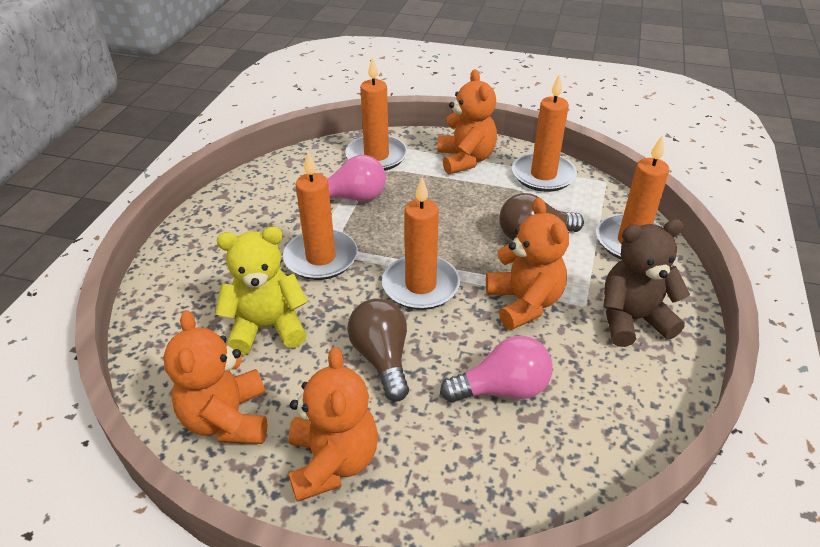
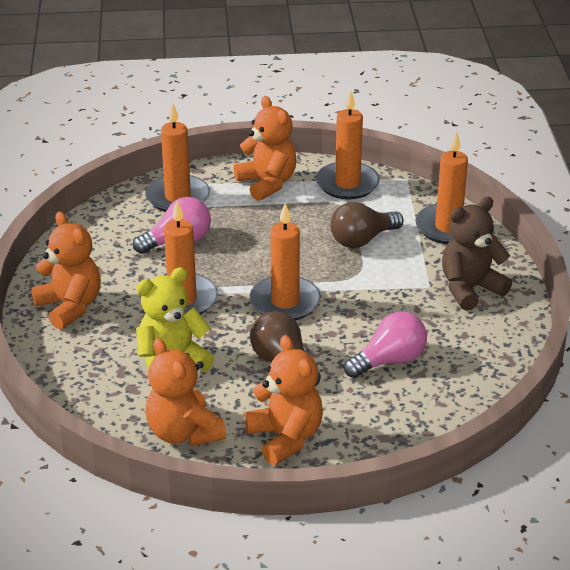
camera: 20 degrees left, 5 degrees down
orange teddy bear [486,198,569,330] -> orange teddy bear moved to [31,211,101,329]

